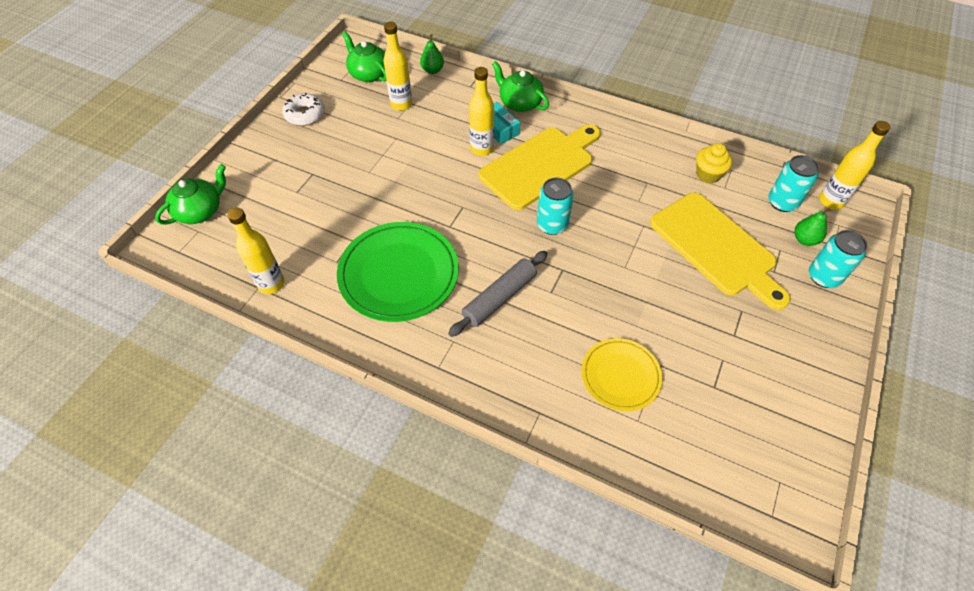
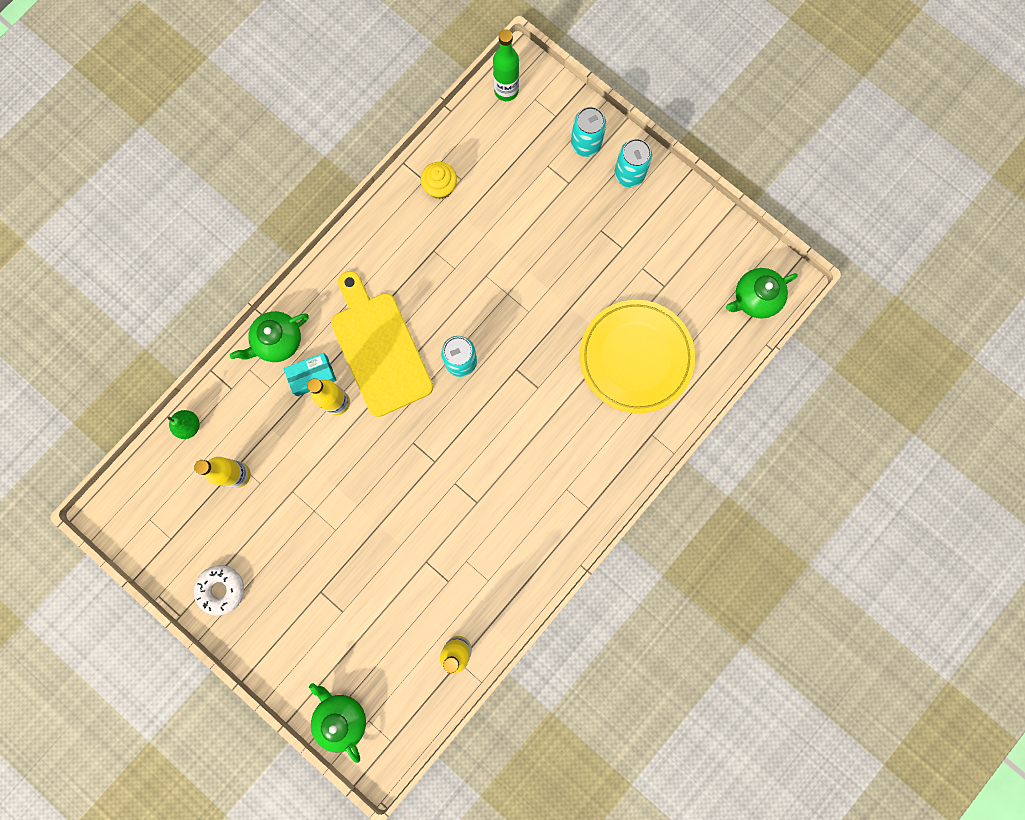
camera: 75 degrees left, 25 degrees up
green plate [337,222,459,322] -> none
green teapot [342,31,386,82] -> green teapot moved to [726,268,798,318]
grey rolling pin [448,251,548,337] -> none
yellow plate [581,338,662,411] -> yellow plate [579,300,695,413], size x1.67
yellow cutting board [650,193,791,310] -> none
turquoise can [768,155,819,212] -> turquoise can moved to [614,139,652,187]
green pear [794,208,830,246] -> none
yellow bottle [819,121,891,209] -> green bottle [493,29,519,101]

